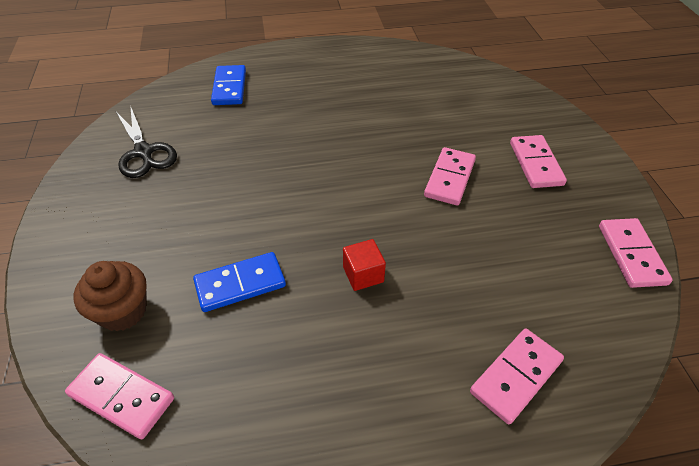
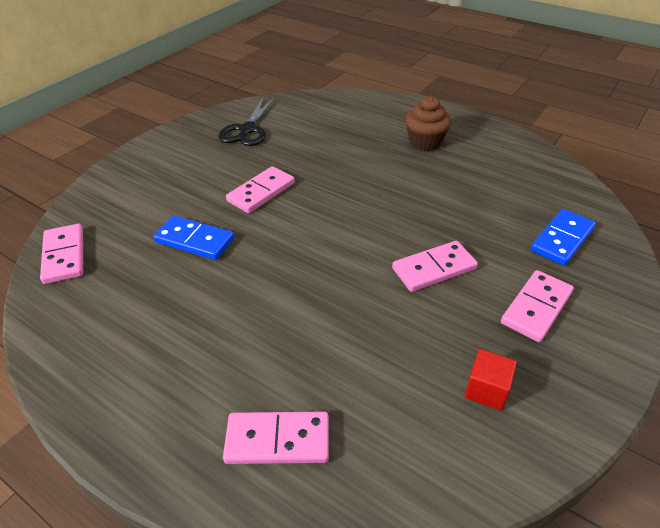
camera: 45 degrees right, 5 degrees down
brown cupcake [74,261,147,331] -> brown cupcake moved to [405,96,451,151]
blue domino [211,65,246,105] -> blue domino moved to [530,209,596,266]
red cube [343,239,386,291] -> red cube moved to [465,349,517,410]
pink domino [599,218,673,288] -> pink domino moved to [226,166,295,213]

